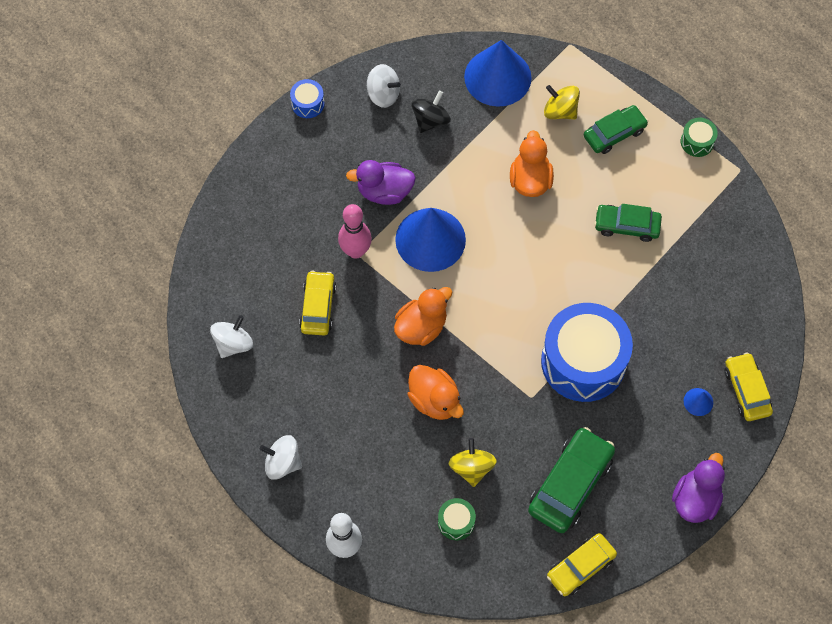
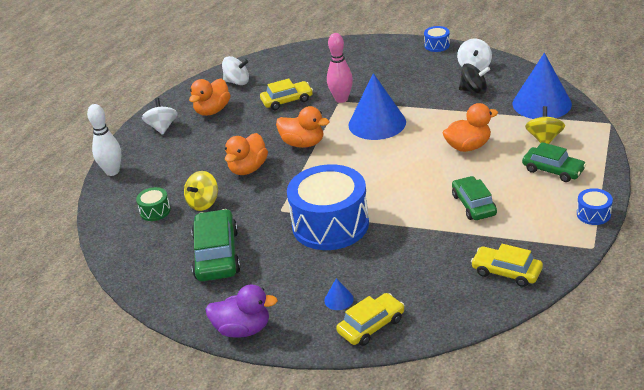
camera: 70 degrees right, 30 degrees down
purple duck [346,160,416,205] -> none
yellow spinning top [449,438,496,487] -> yellow spinning top turned 150 degrees clockwise [184,171,218,211]
green car [528,427,615,533] -> green car turned 105 degrees counterclockwise [191,209,241,281]
yellow car [547,533,617,596] -> yellow car moved to [471,244,543,287]
green drum [681,118,718,157] -> blue drum [577,188,613,225]
none -> orange duck [189,79,230,116]

